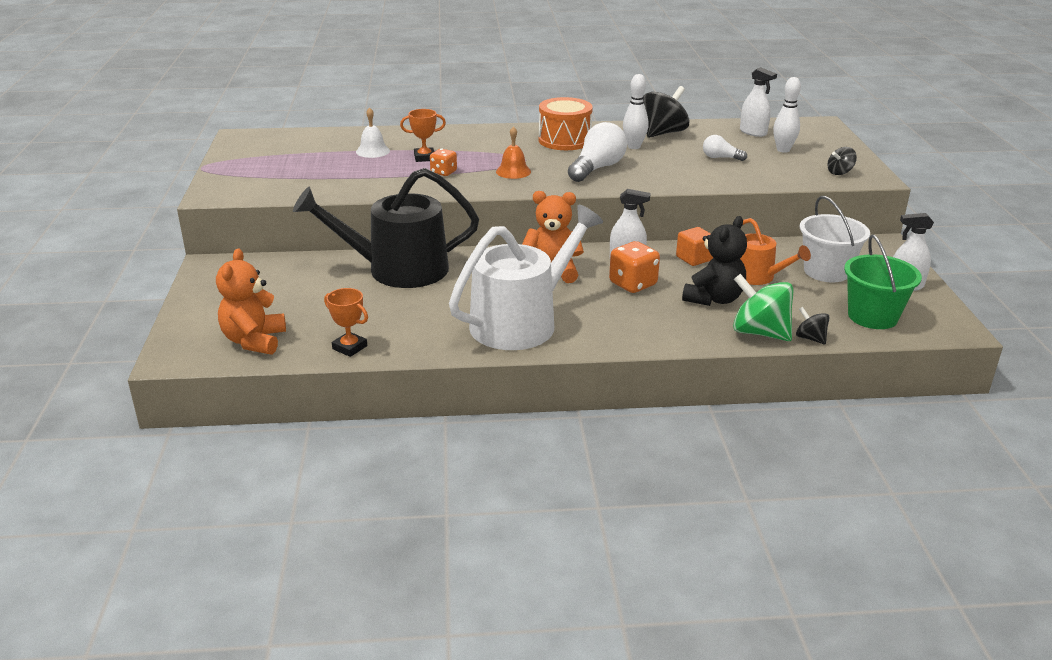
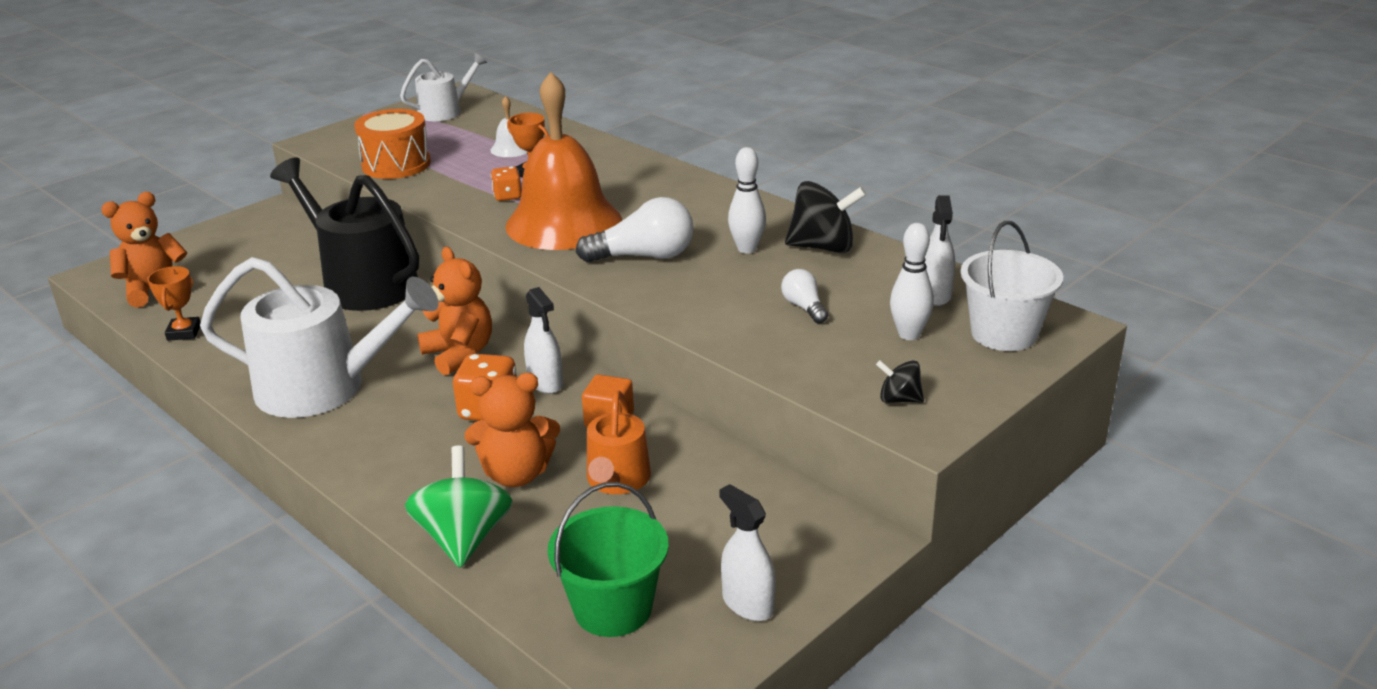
camera: 50 degrees right, 0 degrees up
orange bell [496,126,531,179] -> orange bell [505,72,622,250], size x2.49
orange drum [539,97,593,150] -> orange drum moved to [354,109,431,179]
black teddy bear [682,216,747,306] -> orange teddy bear [465,373,560,487]
black spinning top [796,307,830,345] -> none
white bucket [800,196,870,282] -> white bucket moved to [960,221,1063,351]
none -> white watering can [400,53,487,121]

